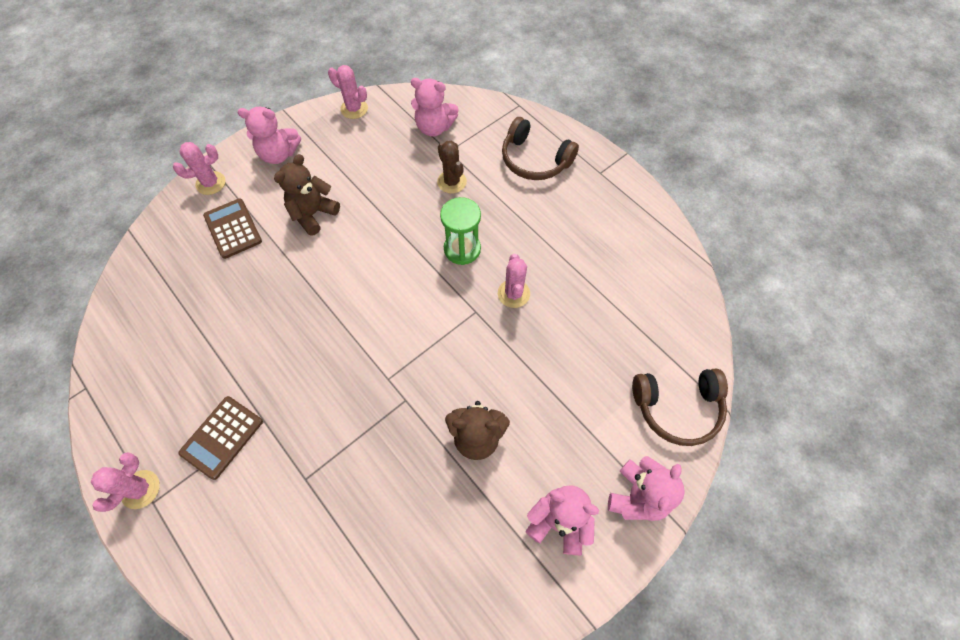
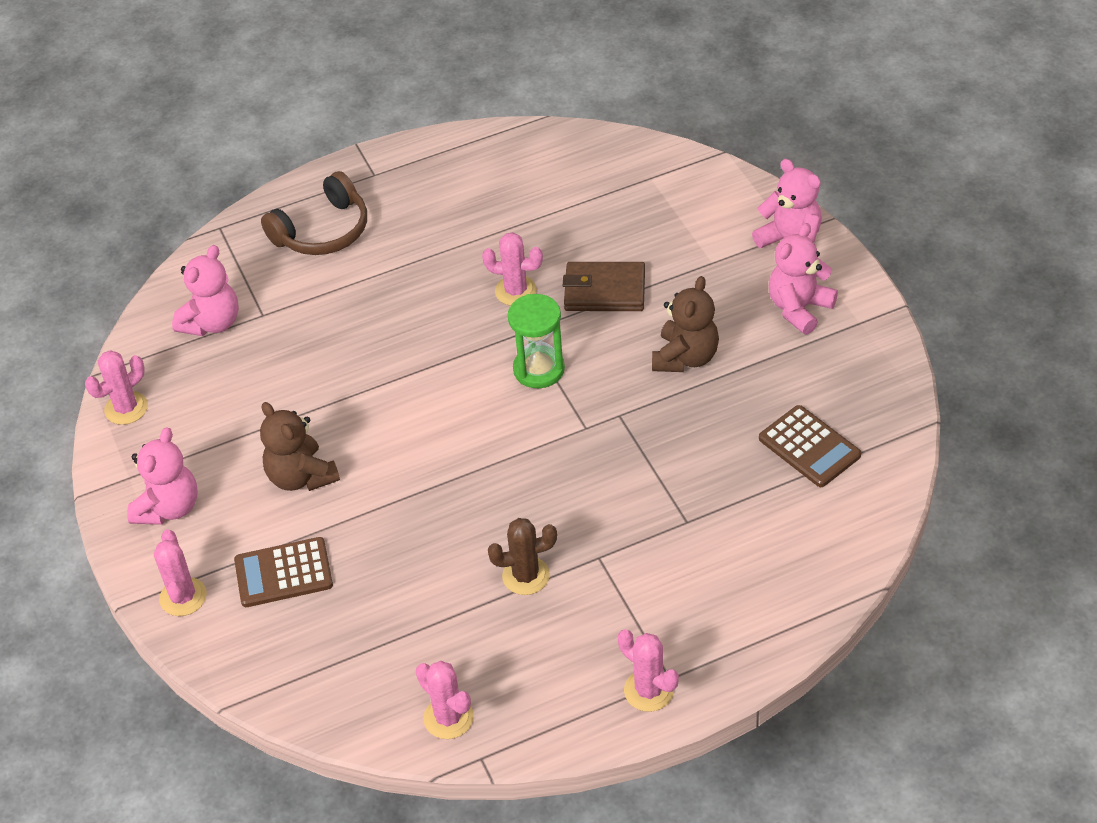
camera: 70 degrees left, 15 degrees down
brown calculator [179,396,263,480] -> brown calculator moved to [759,405,861,487]
brown cactus [437,141,467,194] -> brown cactus moved to [488,518,557,595]
green hourglass [440,197,481,265] -> green hourglass moved to [508,294,565,388]
brown headphones [632,369,728,446] -> none
none -> pink cactus [416,661,474,739]
none -> brown wallet [563,262,645,311]

